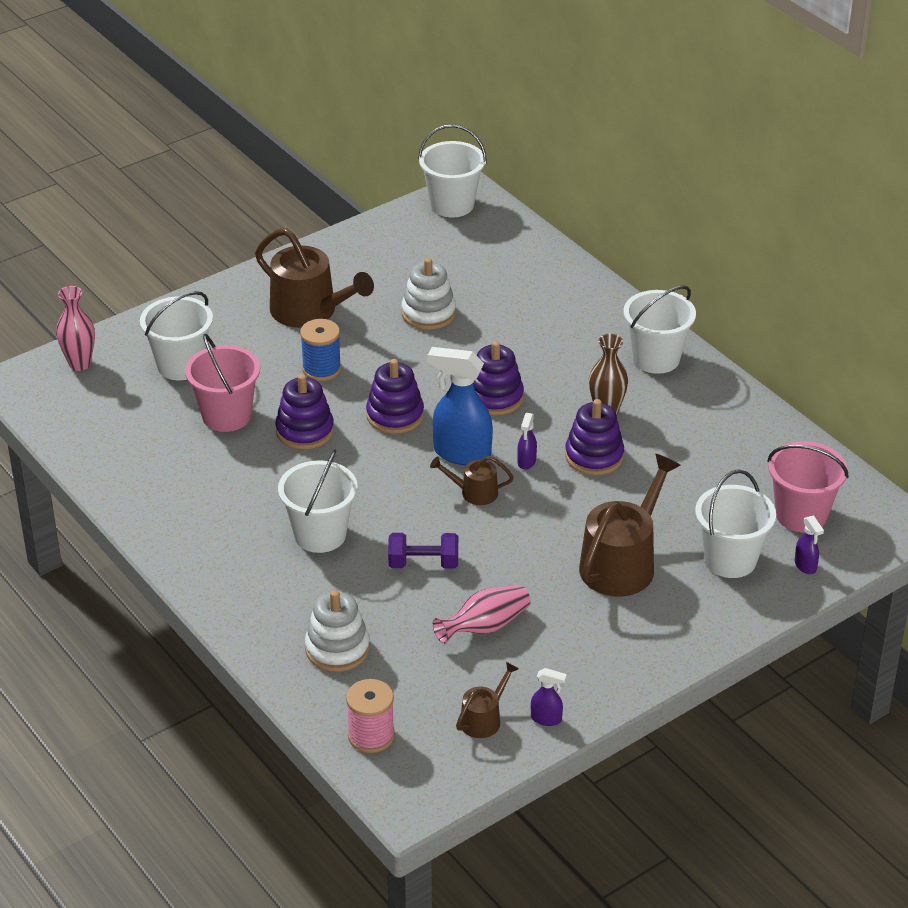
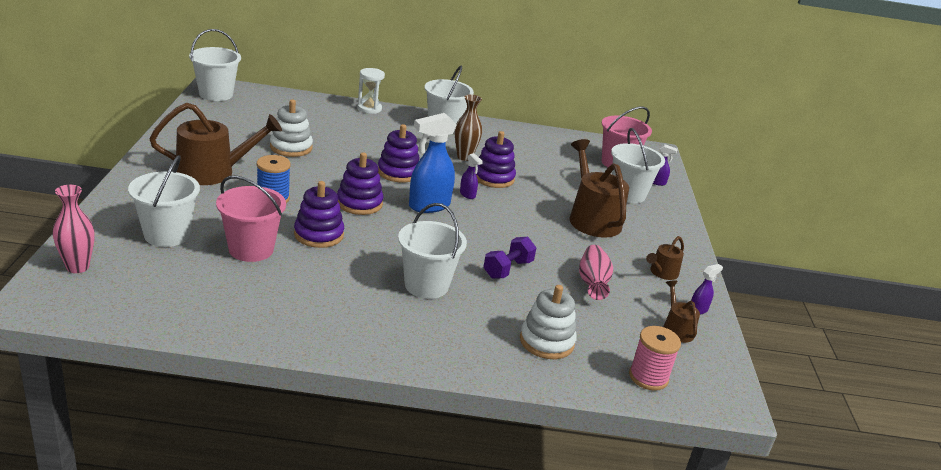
camera: 55 degrees left, 10 degrees down
brown watering can [430,456,514,505] -> brown watering can moved to [646,236,684,280]
none -> white hourglass [357,68,385,114]

